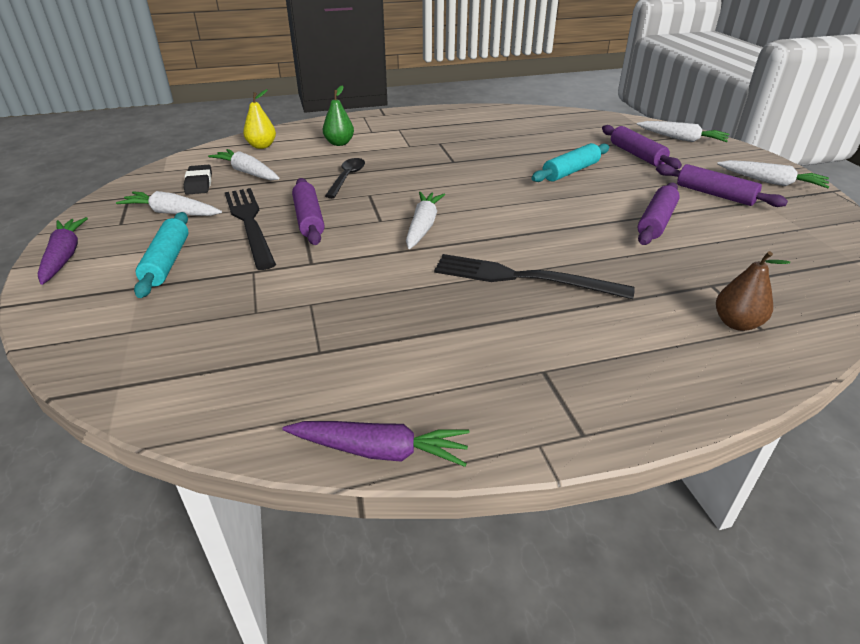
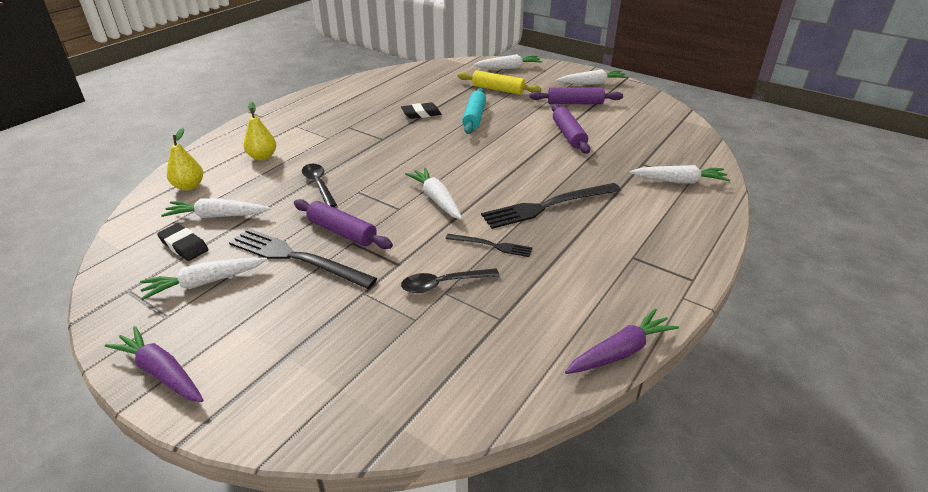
camera: 40 degrees left, 0 degrees up
turquoise rolling pin [134,212,189,298] -> none
green pear [323,86,354,146] -> yellow pear [244,102,276,160]
purple rolling pin [602,125,682,169] -> yellow rolling pin [457,70,541,95]
brown pear [716,251,790,331] -> white carrot [630,165,730,184]
none -> black eraser [401,103,441,119]
none -> black spoon [401,268,499,293]
none -> black fork [446,234,532,257]

